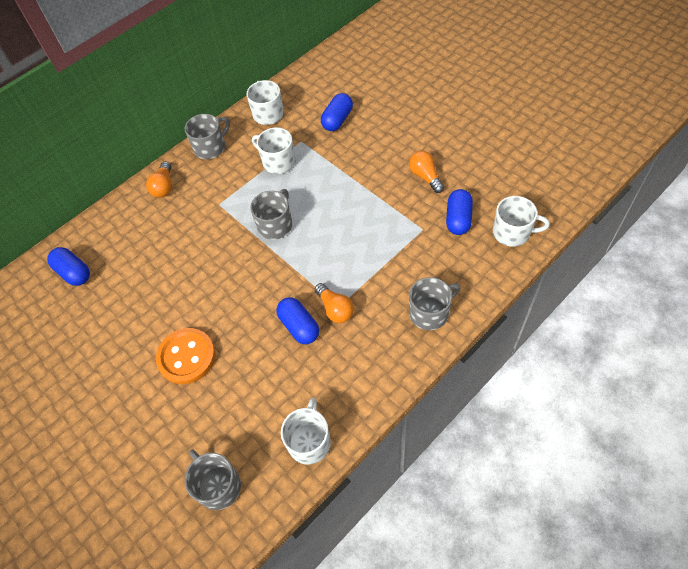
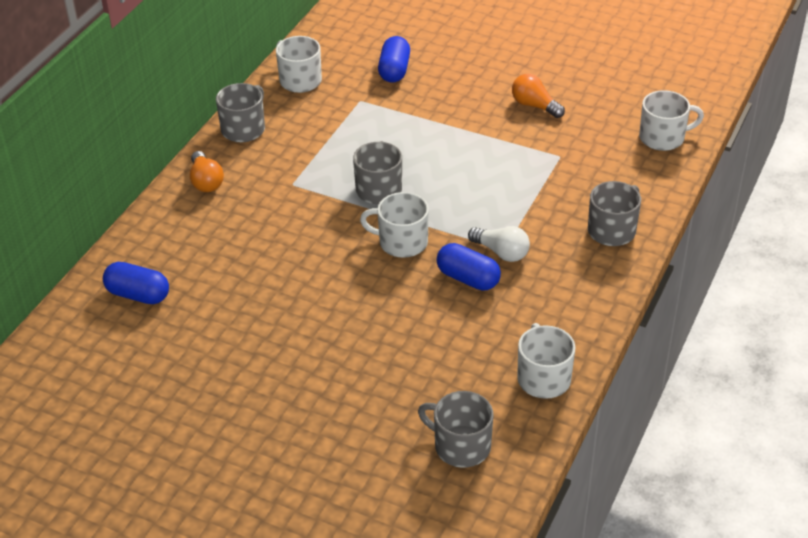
camera: 25 degrees left, 15 degrees down
orange button [156,328,215,384] -> none
white mug [252,127,296,174] -> white mug moved to [360,192,429,258]
orange light bulb [315,283,354,323] -> white light bulb [468,226,530,262]
blue capsule [446,189,473,235] -> none

